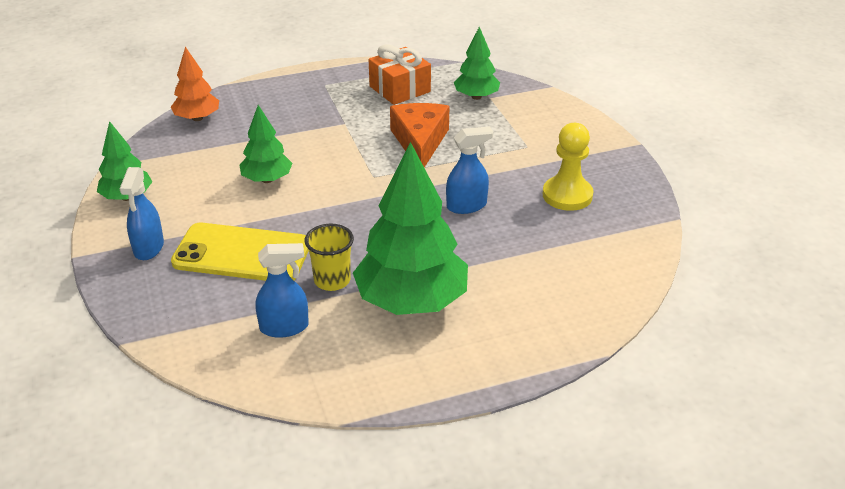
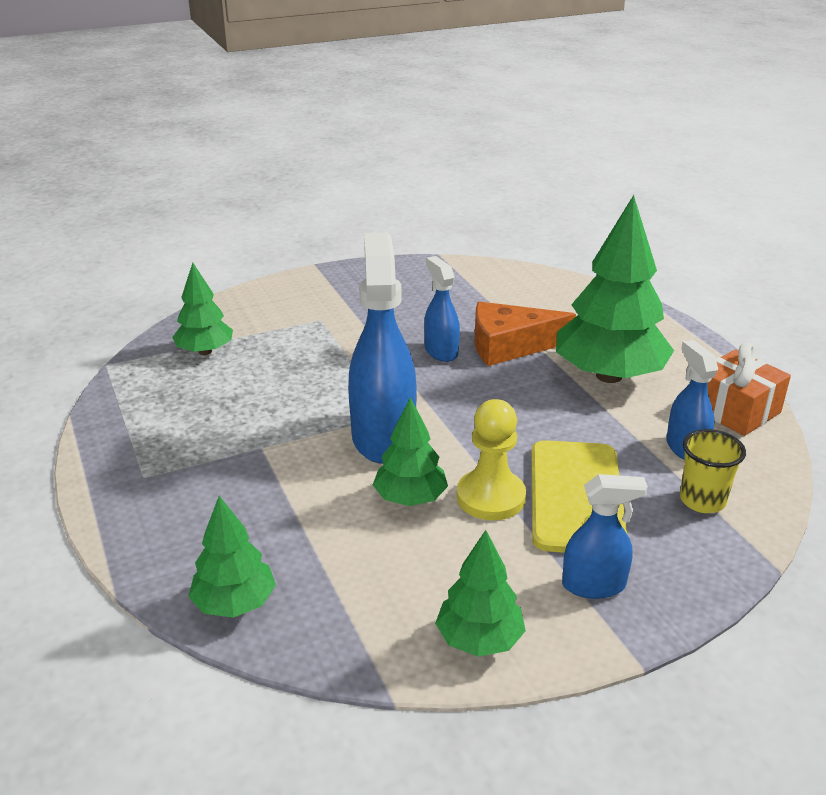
camera: 95 degrees left, 5 degrees down
orange tree [171,47,219,121] -> green tree [188,496,276,618]
yellow cup [305,224,354,291] -> yellow cup moved to [680,429,746,513]
orange gift [369,45,431,105] -> orange gift moved to [707,342,791,436]
orange cheese [390,103,449,168] -> orange cheese moved to [475,301,576,366]
yellow pawn [543,123,593,211] -> yellow pawn moved to [457,399,526,520]
none -> blue spray bottle [348,232,417,464]

